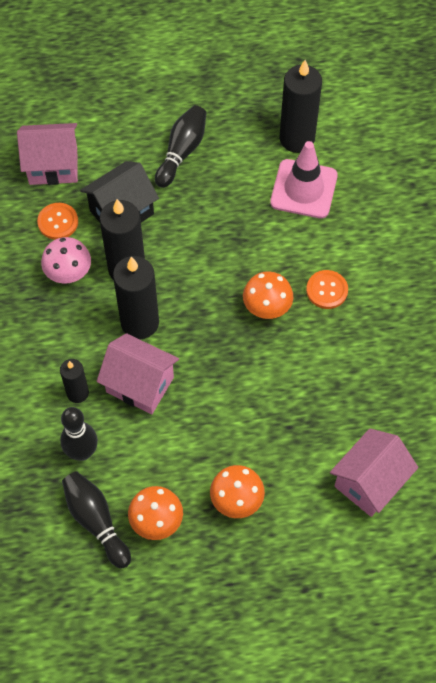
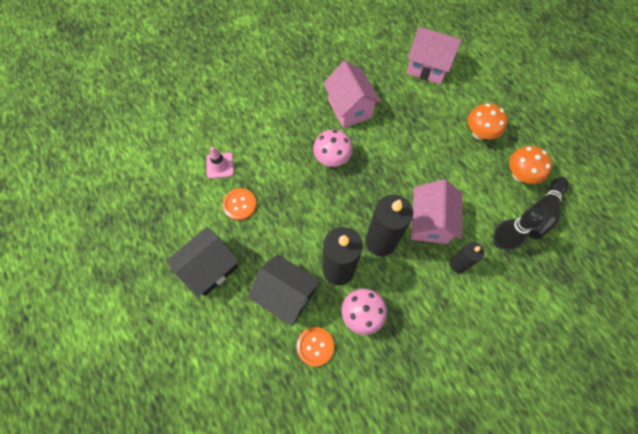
camera: 110 degrees left, 5 degrees up
pink house [17,123,78,185] -> pink house moved to [323,61,381,128]
black bowling pin [155,105,206,188] -> black house [167,227,239,297]
orange mushroom [243,271,293,319] -> pink mushroom [313,129,353,167]
pink traffic cone [270,141,338,219] -> pink traffic cone [206,147,234,179], size x0.56
black candle [279,60,322,153] -> none
orange button [306,270,348,309] -> orange button moved to [222,188,257,220]

